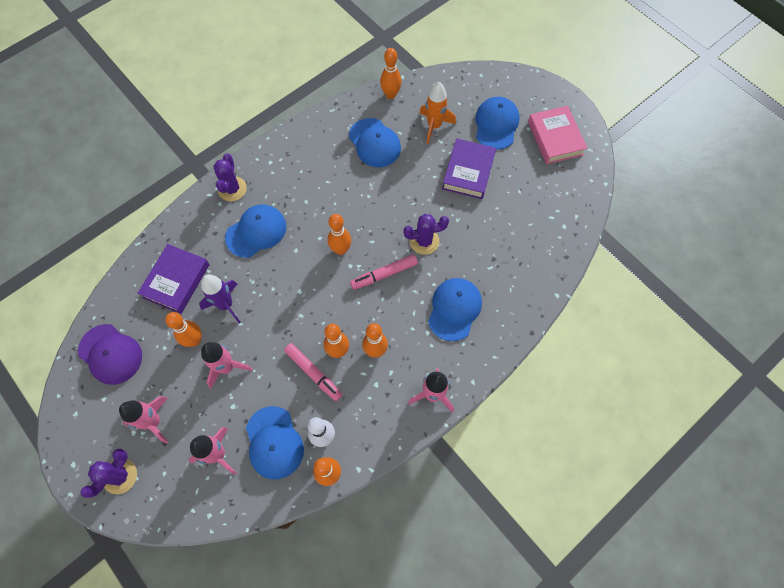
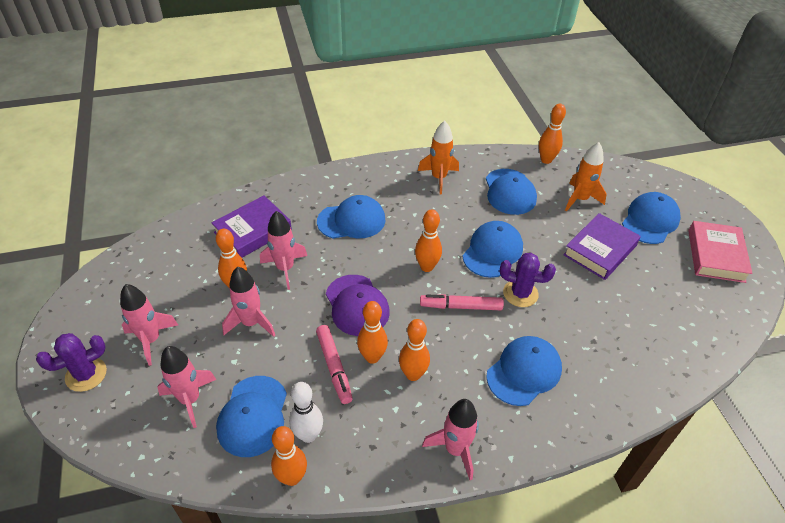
camera: 25 degrees right, 20 degrees down
purple cap [78,324,142,385] -> purple cap moved to [326,275,390,336]
purple rocket [199,274,241,323] -> pink rocket [260,211,307,290]
purple cactus [213,154,247,201] -> none
none -> orange rocket [418,121,459,194]
none -> blue cap [463,221,523,278]

